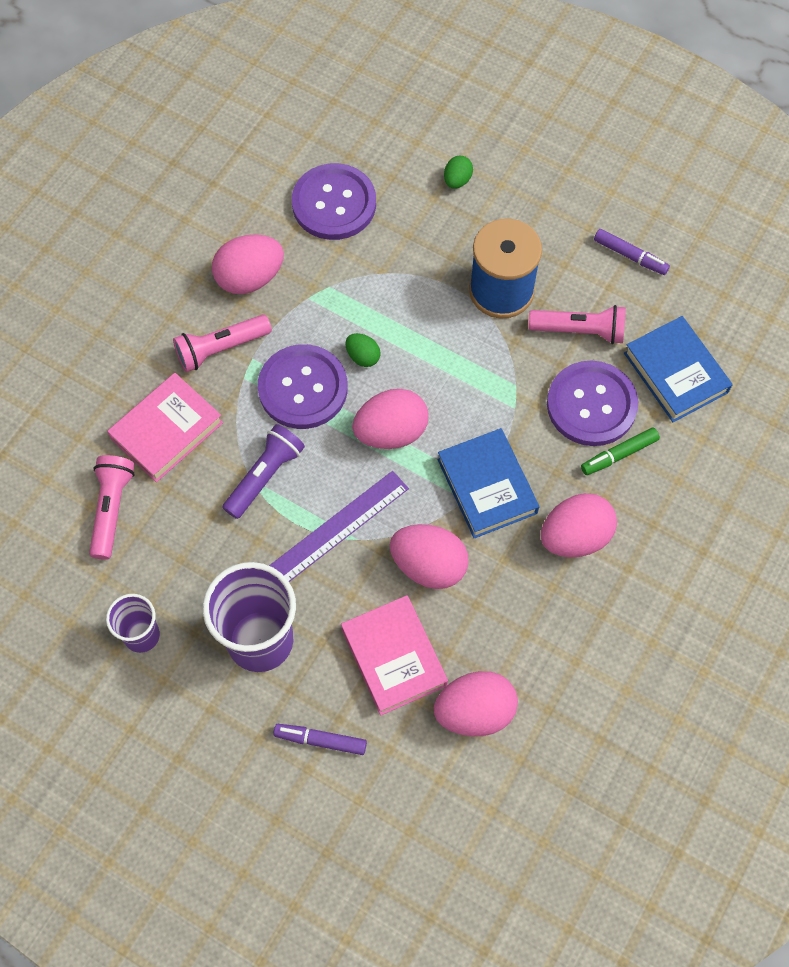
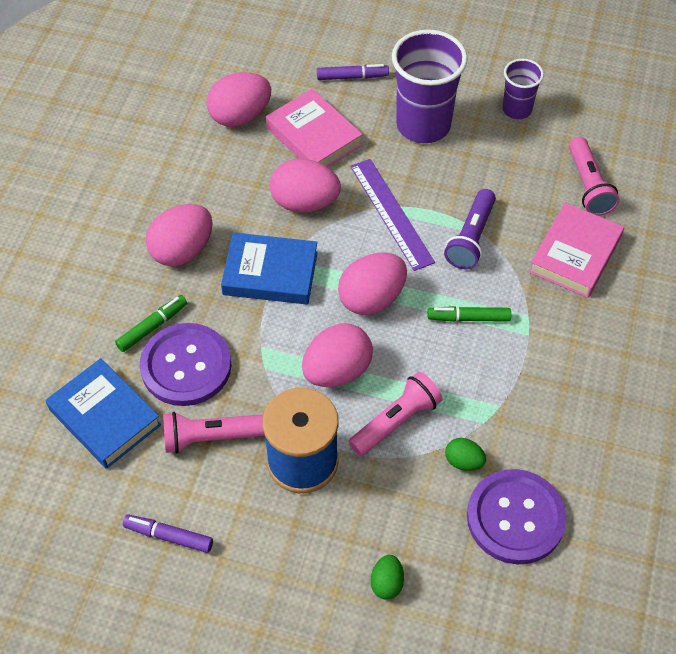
camera: 165 degrees right, 10 degrees down
pink flashlight [173,315,272,372] -> pink flashlight moved to [349,372,443,456]
pink egg [212,235,284,294] -> pink egg moved to [302,323,373,387]
purple button [258,344,348,429] -> green marker [428,306,511,322]
purple ruler [269,471,409,582] -> purple ruler turned 60 degrees counterclockwise [350,159,435,271]
green egg [345,333,380,367] -> green egg moved to [445,438,486,471]
blue book [438,428,540,538] -> blue book turned 45 degrees counterclockwise [221,232,318,305]

